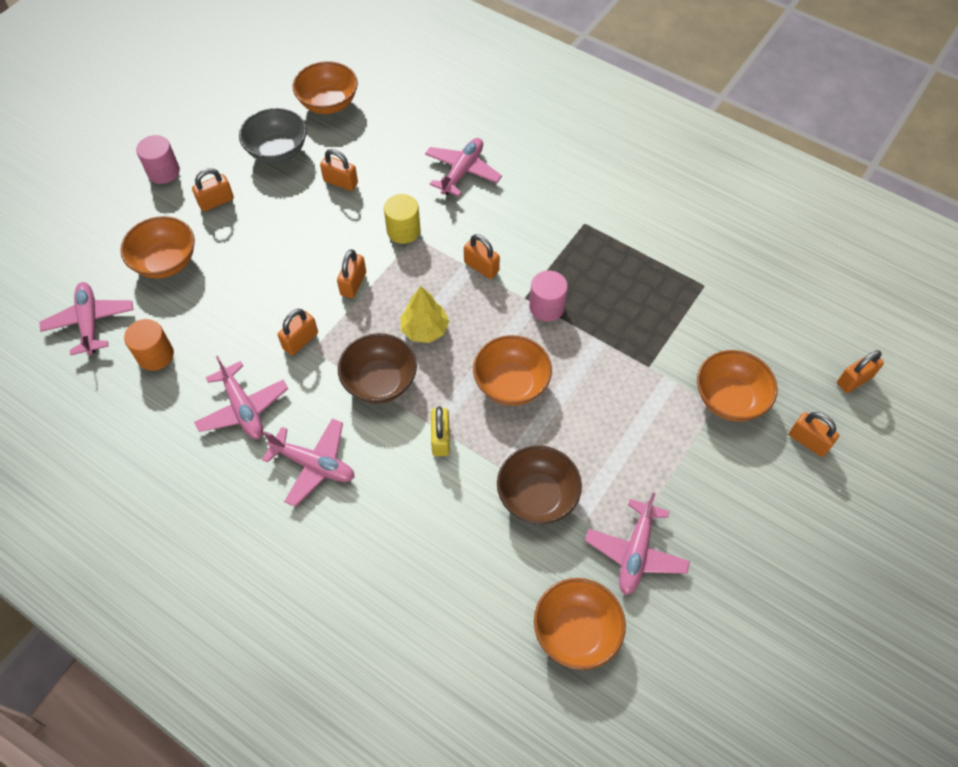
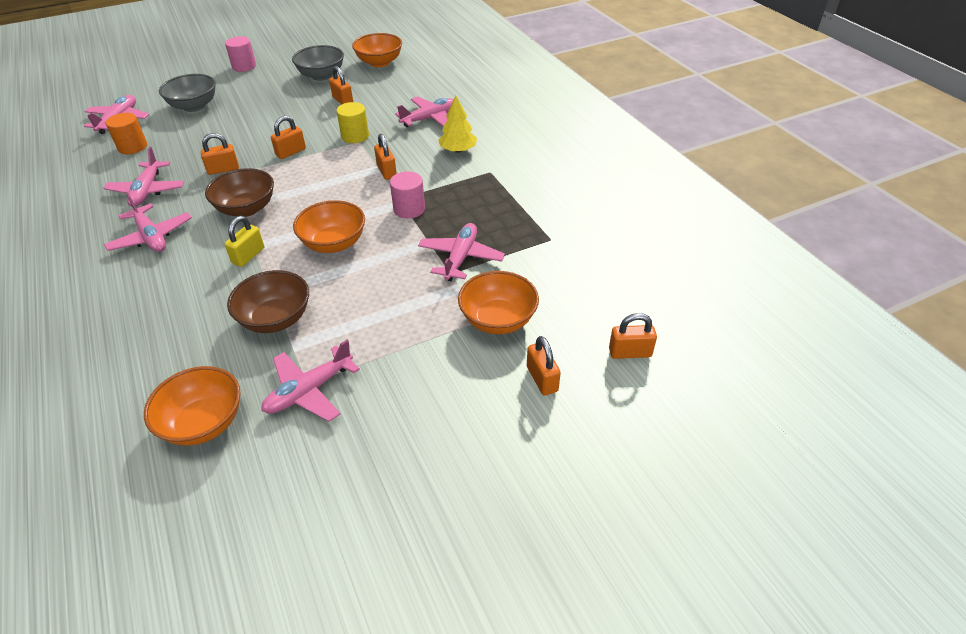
camera: 30 degrees right, 15 degrees down
orange bowl [120,216,195,279] -> grey bowl [159,74,216,112]
orange padlock [192,168,234,211] -> none
yellow tree [401,286,449,343] -> yellow tree moved to [438,95,477,153]
none -> pink plane [418,223,505,281]

